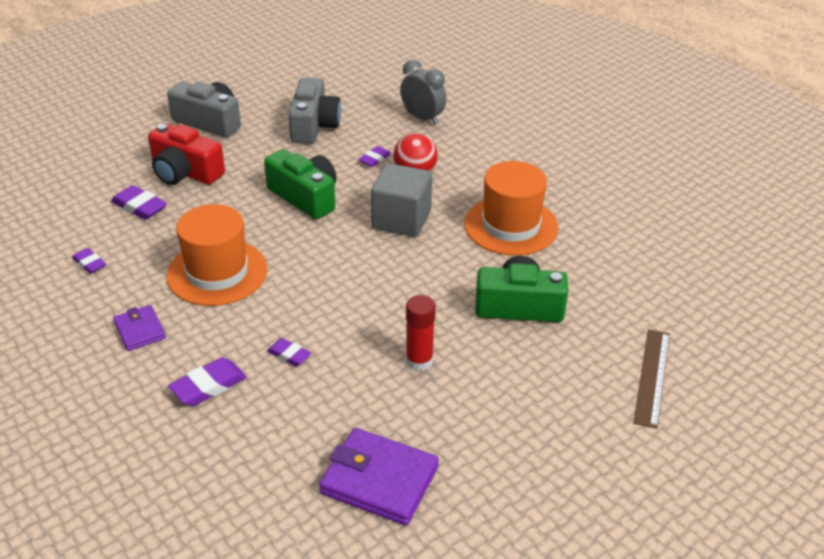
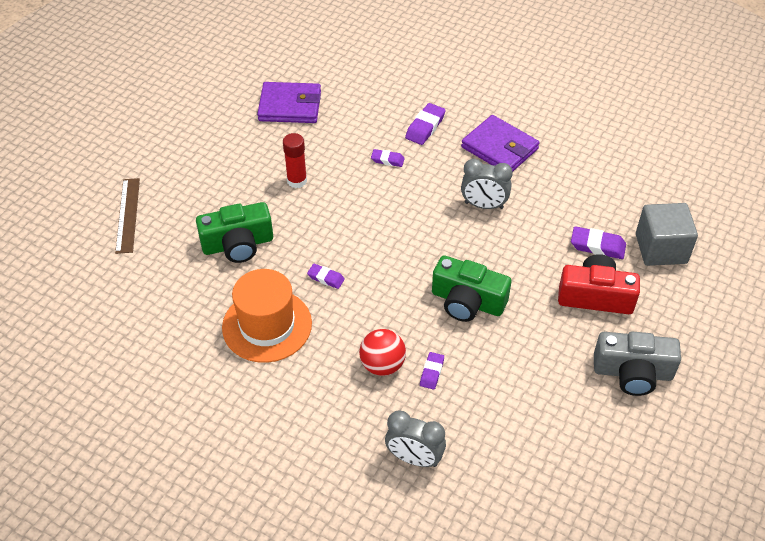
camera: 160 degrees right, 10 degrees up
purple eraser [72,248,106,274] -> purple eraser moved to [307,264,345,289]
purple wallet [113,305,166,351] -> purple wallet [461,115,540,171], size x1.76
orange hat [166,204,267,306] -> grey clock [461,159,513,209]
grey camera [288,78,341,144] -> none
grey cube [371,163,432,237] -> grey cube moved to [636,203,698,266]

